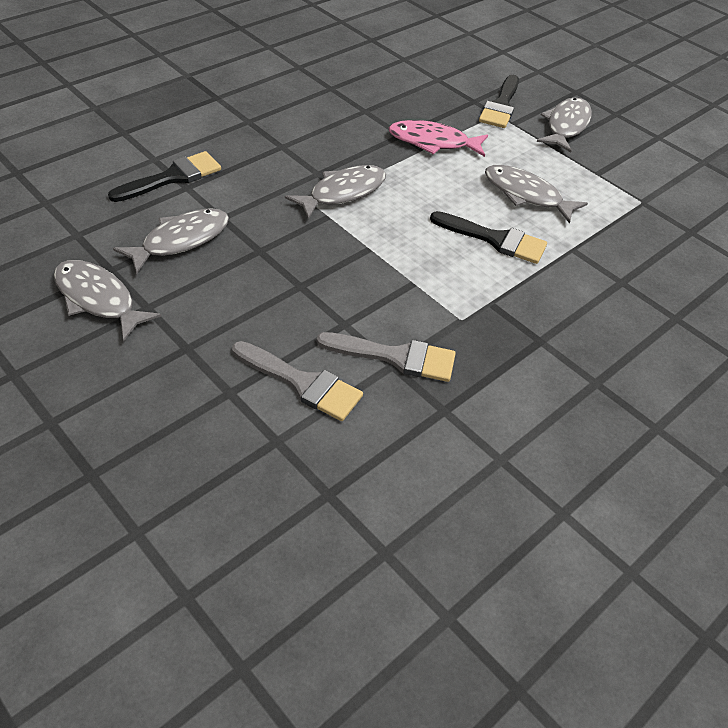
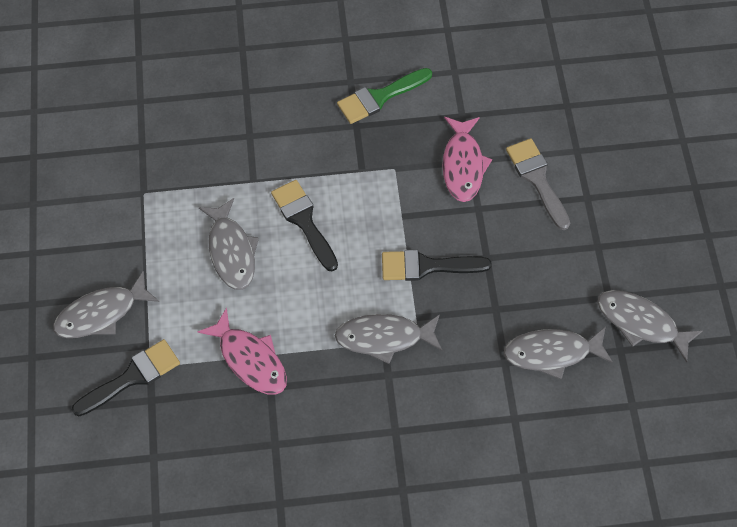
camera: 140 degrees left, 15 degrees up
grey fish [54,260,162,342] -> grey fish turned 135 degrees clockwise [597,290,702,363]
black brush [108,151,221,202] -> black brush moved to [382,250,492,281]
grey brush [317,332,456,382] -> pink fish [443,117,492,202]
none -> green brush [337,68,432,124]

